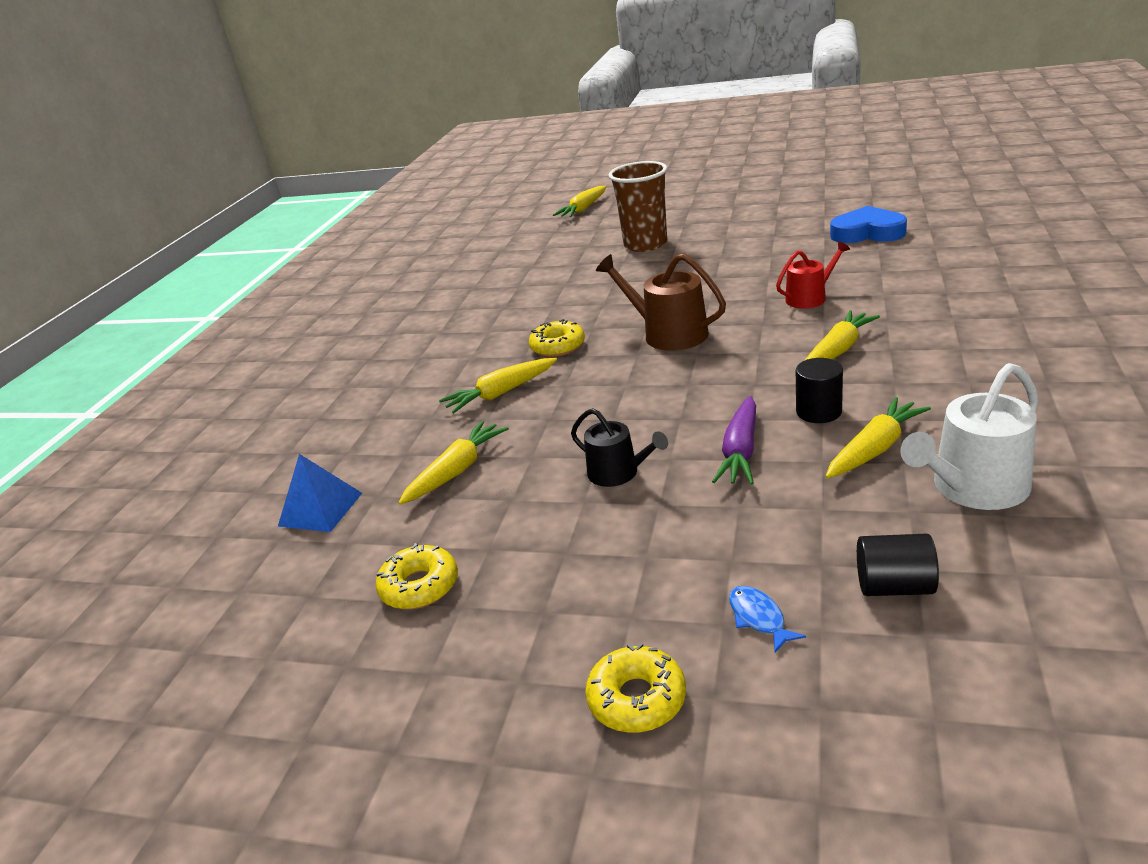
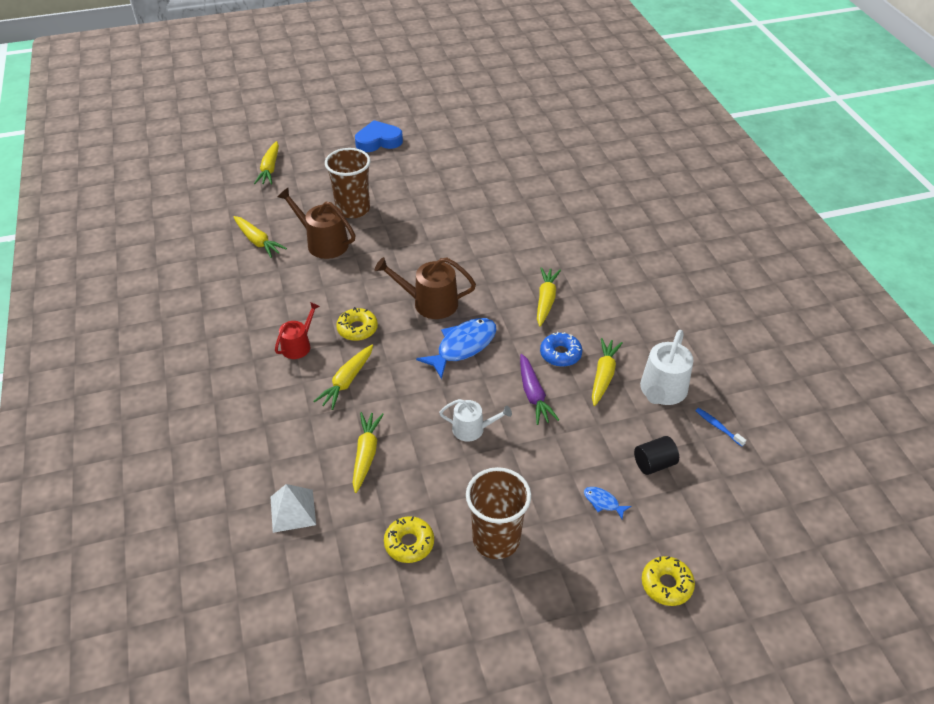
camera: 35 degrees left, 15 degrees up
blue pyramid [278,454,362,532] -> white pyramid [270,484,316,533]
black watering can [571,408,668,487] -> white watering can [439,399,512,442]
yellow donut [585,643,686,733] -> yellow donut moved to [642,556,695,606]
red watering can [776,241,850,308] -> red watering can moved to [275,302,320,359]
black cylinder [796,358,843,423] -> blue donut [540,332,582,367]
blue heart [830,206,907,243] -> blue heart moved to [355,120,403,152]
none -> yellow carrot [234,216,287,258]
none -> brown watering can [277,188,355,259]
none -> blue fish [416,318,496,379]
none -> brown cup [466,467,531,559]
none -> blue toothbrush [695,408,746,447]

